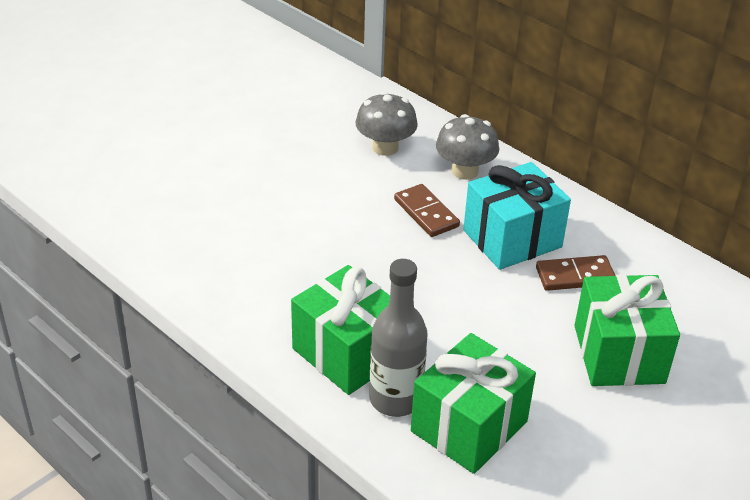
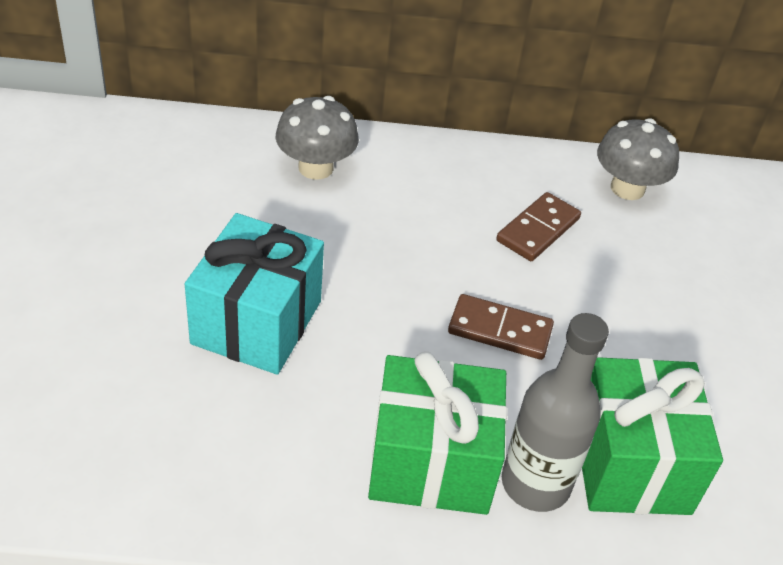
camera: 45 degrees left, 5 degrees up
grey mushroom [356,92,418,156] -> grey mushroom moved to [597,118,679,200]
brown domino [394,184,460,237] -> brown domino moved to [448,294,554,360]
turquoise gift [463,162,571,270] -> turquoise gift moved to [185,213,324,375]
green gift [574,274,680,386] -> none

